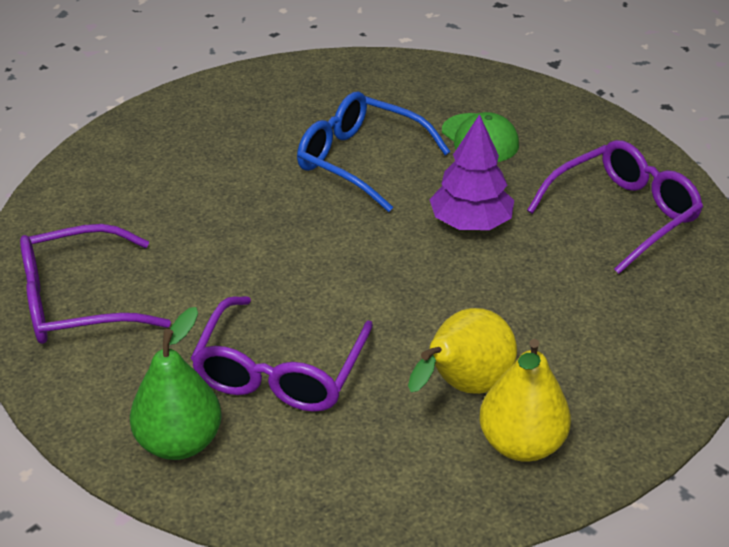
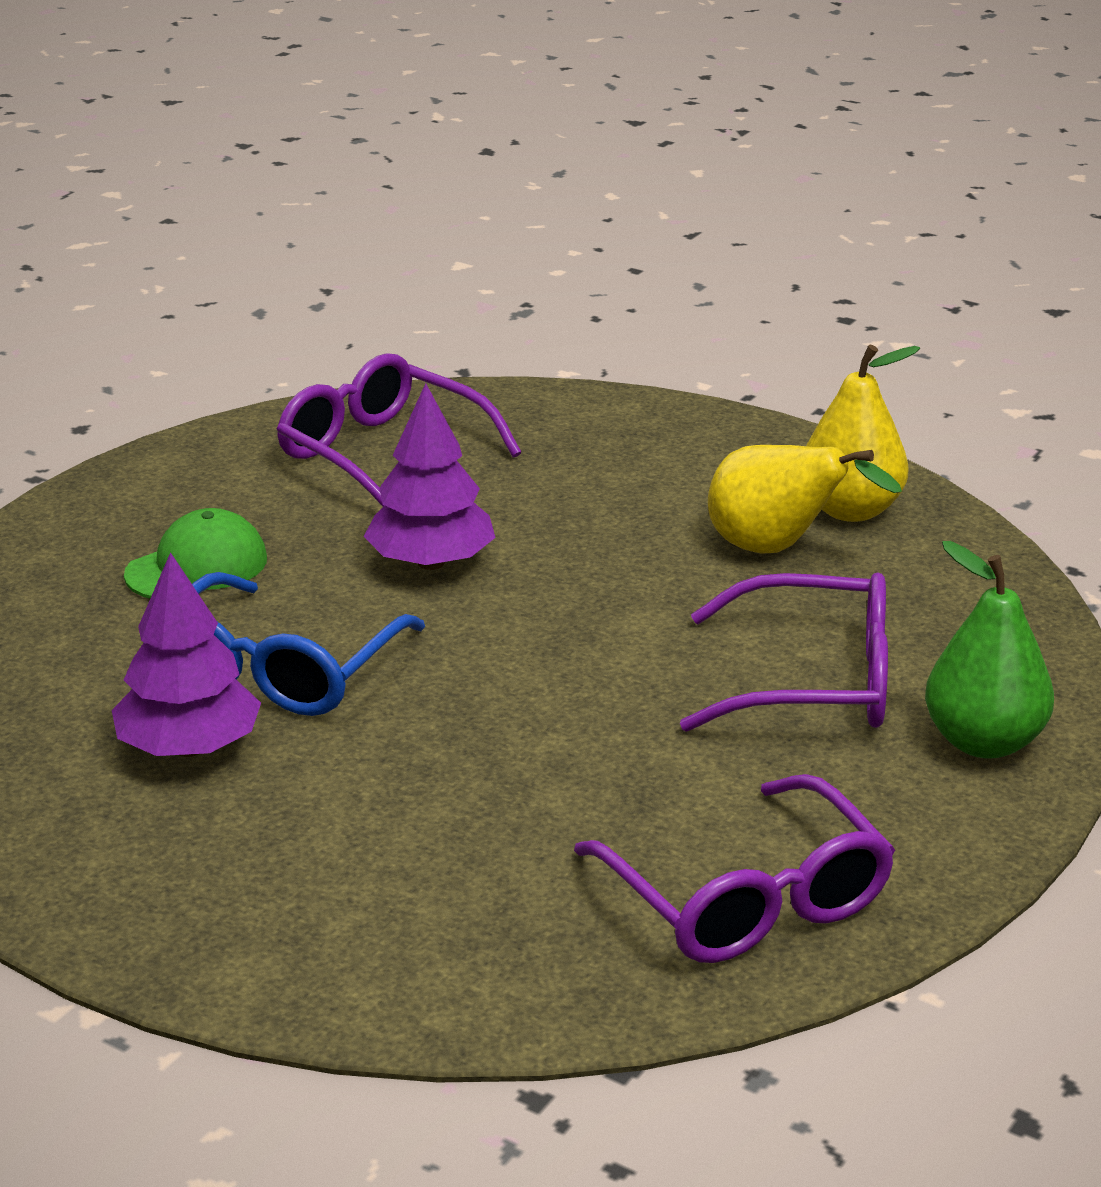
camera: 100 degrees left, 10 degrees down
none -> purple tree [112,552,261,757]

